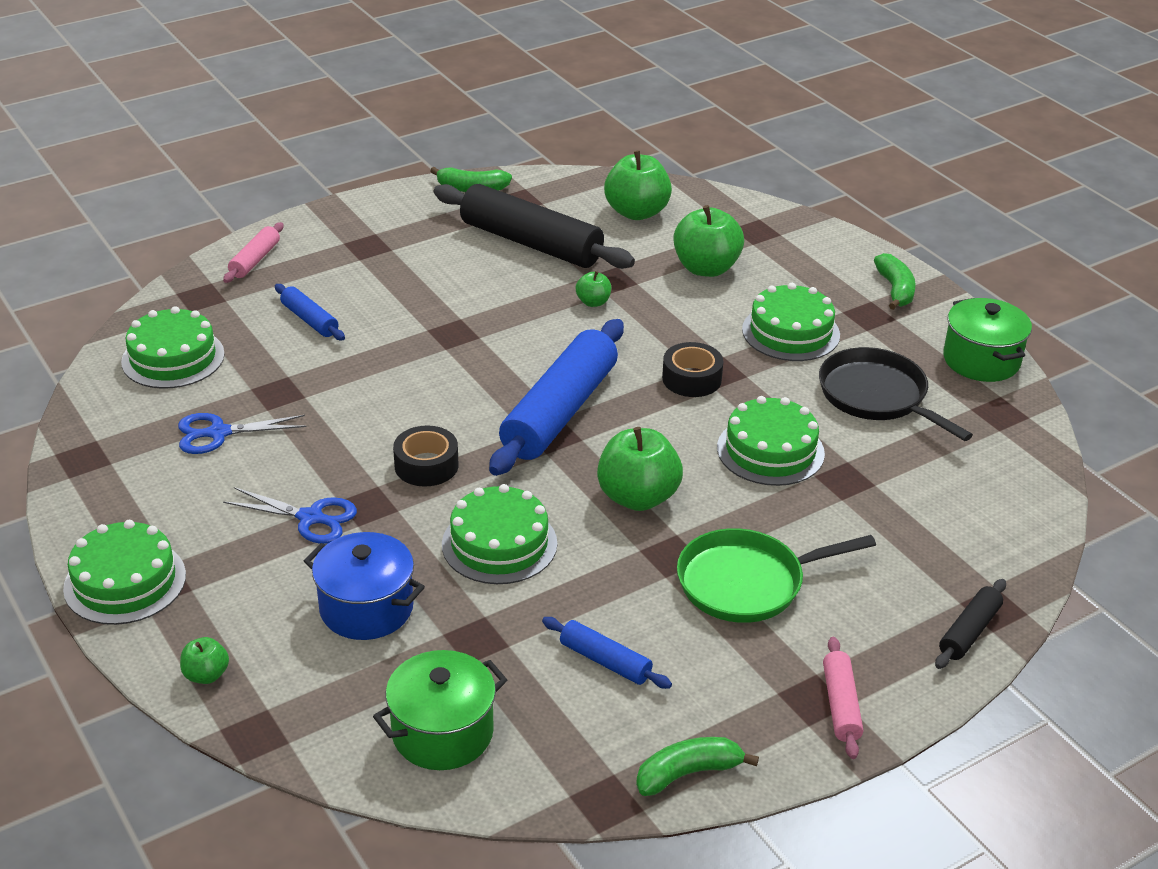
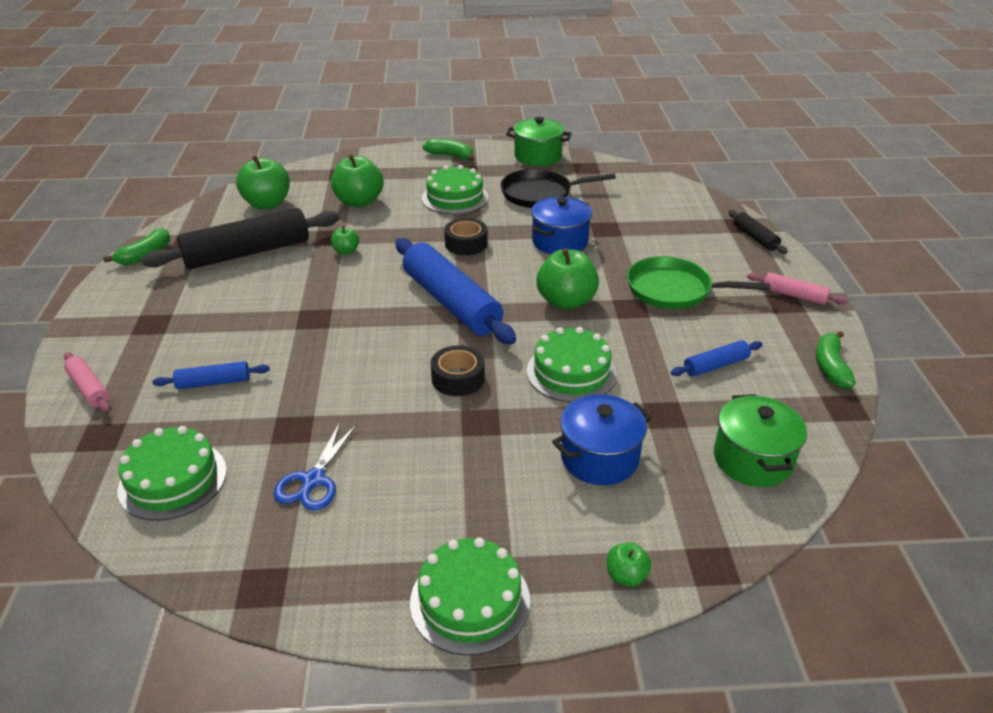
camera: 60 degrees left, 0 degrees up
blue scissors [223,487,357,544] -> none
green pan [677,528,876,623] -> green pan turned 90 degrees clockwise [627,256,770,309]
green cake [717,396,825,486] -> blue pot [531,196,592,254]

